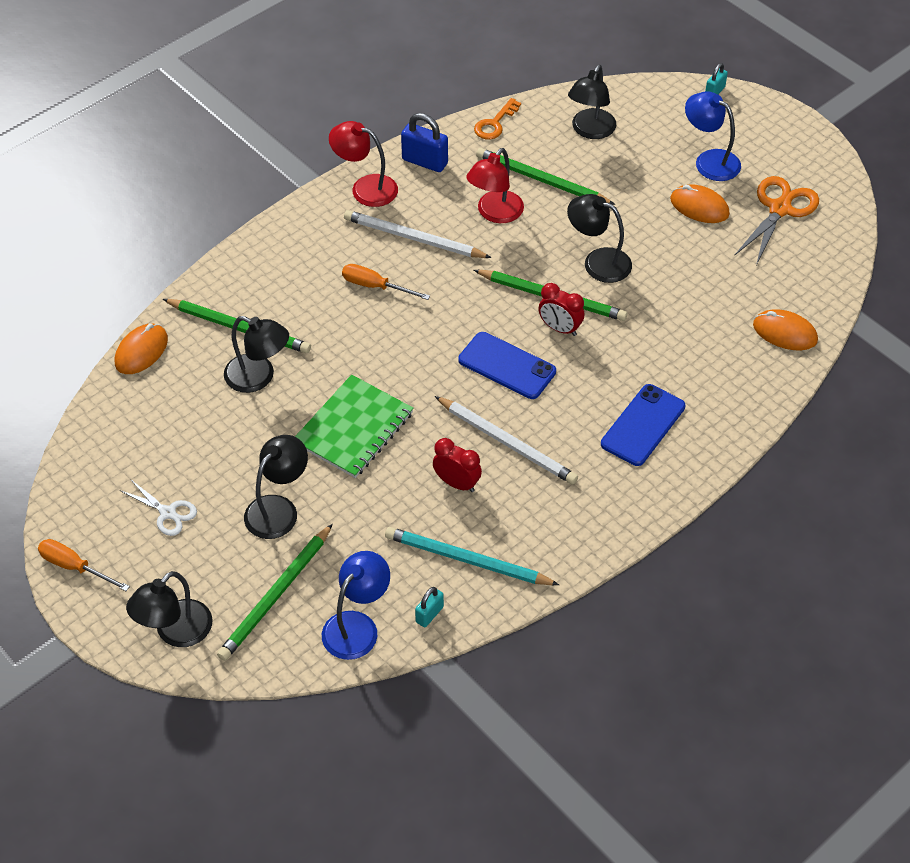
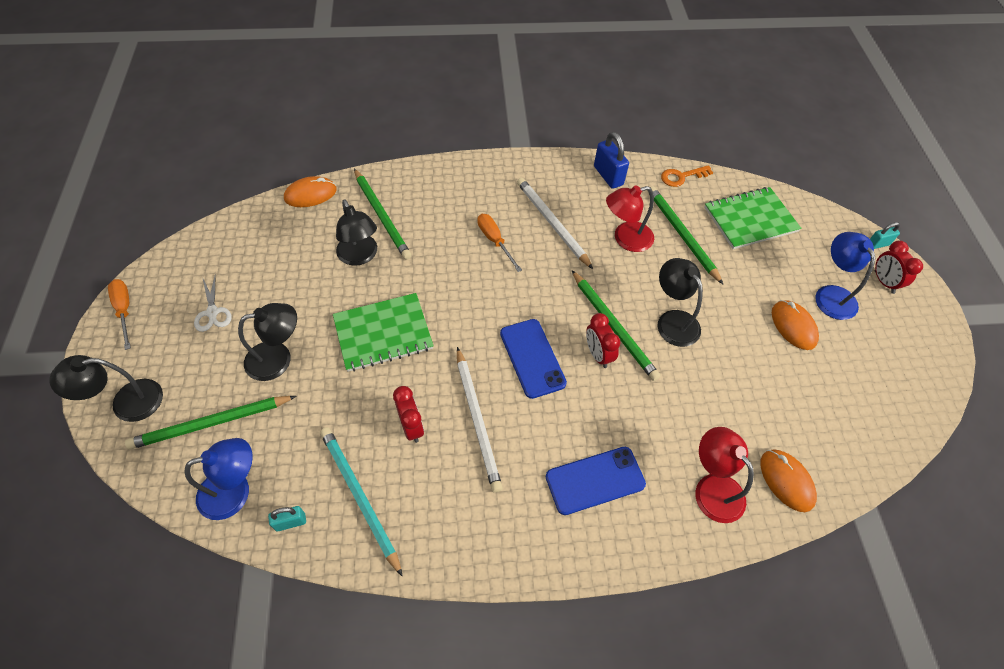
camera: 35 degrees right, 5 degrees up
red lamp [329,121,398,207] -> red lamp moved to [695,427,754,523]
black lamp [568,65,616,139] -> green notebook [704,187,801,249]
orange scissors [734,176,819,265] -> none
none -> red clock [875,241,923,294]

